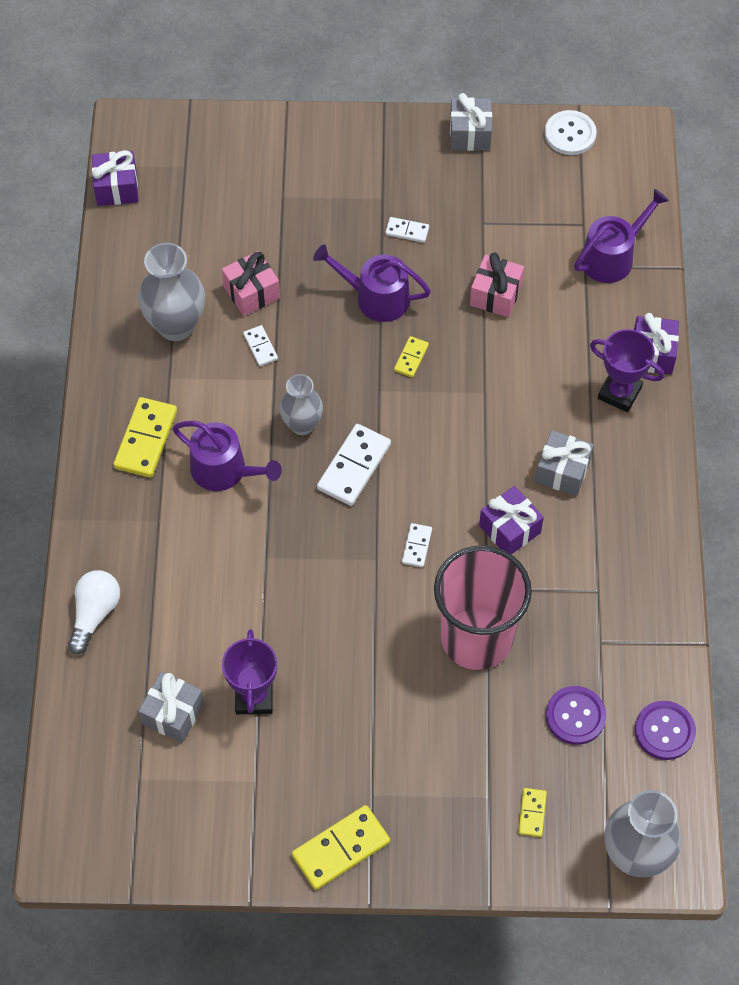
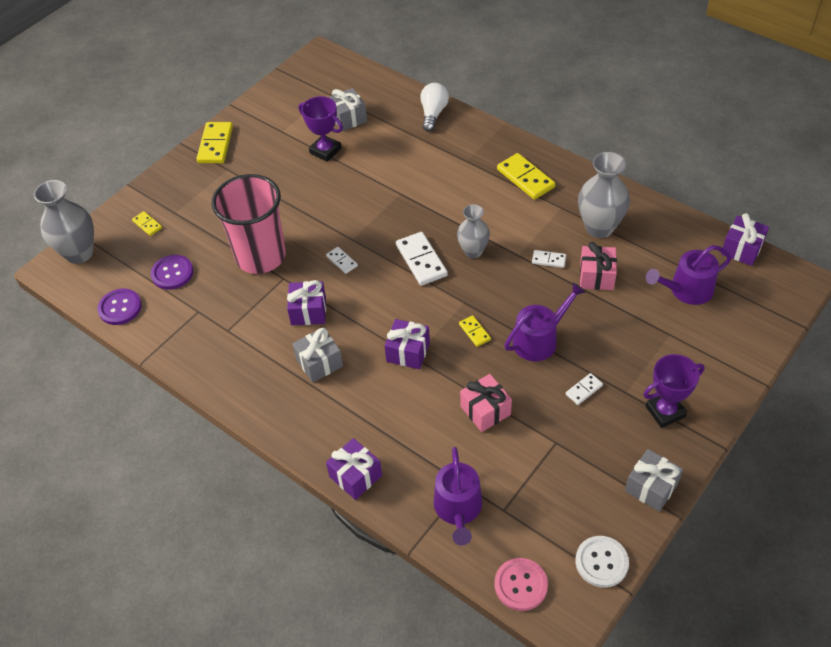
camera: 130 degrees right, 10 degrees down
white light bulb [68,570,120,654] -> white light bulb turned 135 degrees counterclockwise [420,83,449,132]
purple watering can [172,421,282,491] -> purple watering can moved to [646,245,732,305]
purple trophy [590,329,664,412] -> purple trophy moved to [643,354,705,428]
none -> purple gift [384,319,430,369]
none -> pink button [494,558,548,611]

